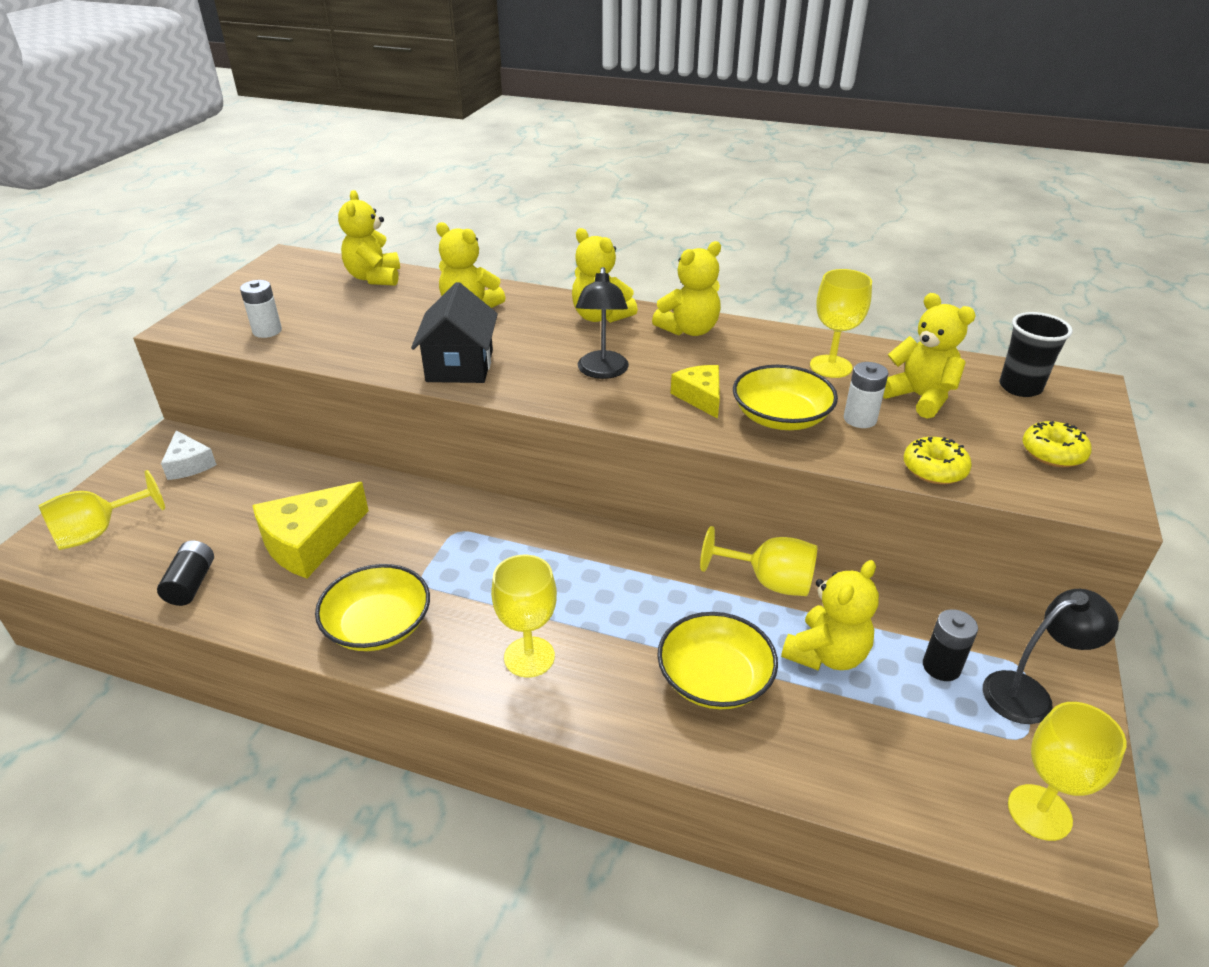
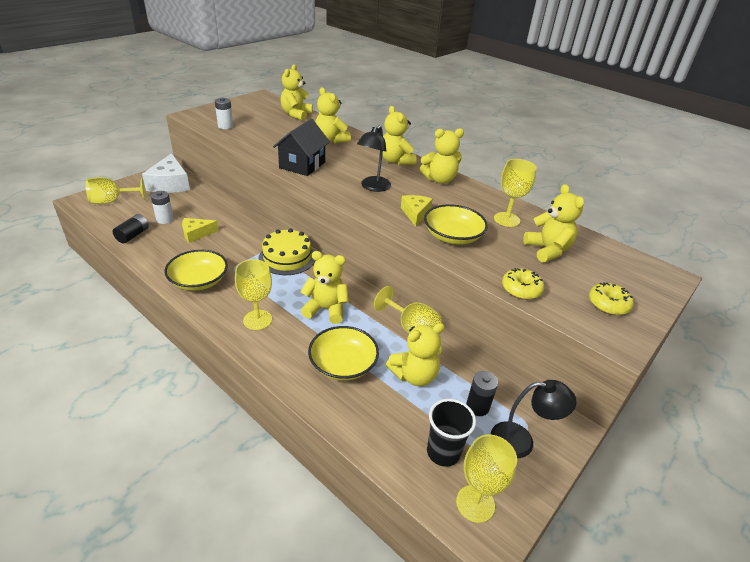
camera: 20 degrees right, 0 degrees up
white cheese [161,430,217,480] -> white cheese [142,153,190,193], size x1.71
yellow cheese [252,482,369,579] -> yellow cheese [182,218,219,243], size x0.59
white battery [844,362,889,428] -> white battery moved to [151,191,174,224]
black cup [999,312,1073,397] -> black cup moved to [427,399,476,467]
none -> yellow cake [258,228,315,275]
none -> yellow teddy bear [300,251,349,324]

